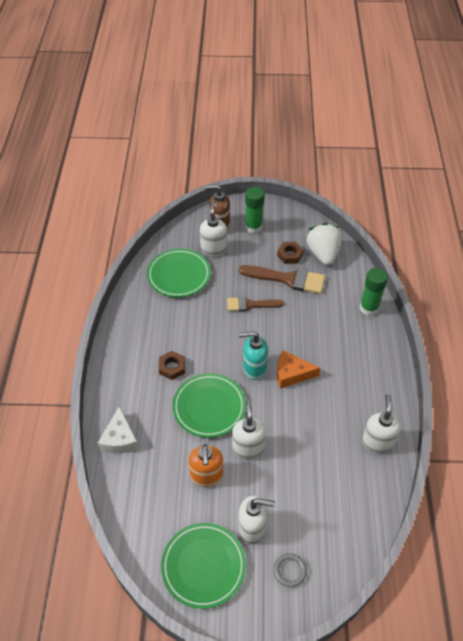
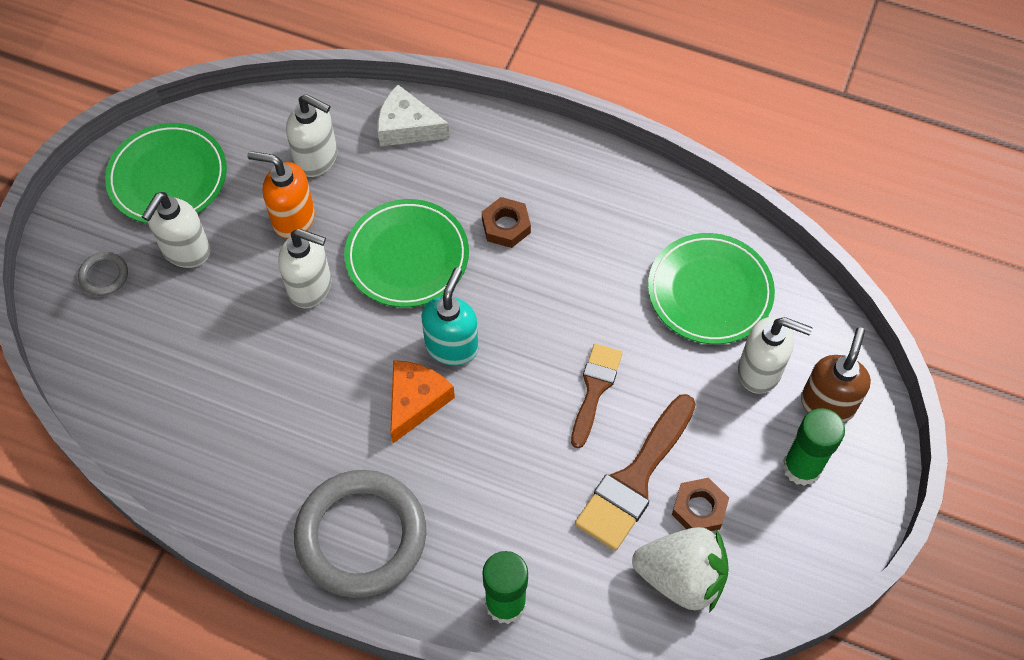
camera: 110 degrees right, 10 degrees up
white soap dispenser [362,394,401,454] -> white soap dispenser moved to [286,94,337,177]
none -> grey ring [294,470,426,598]

